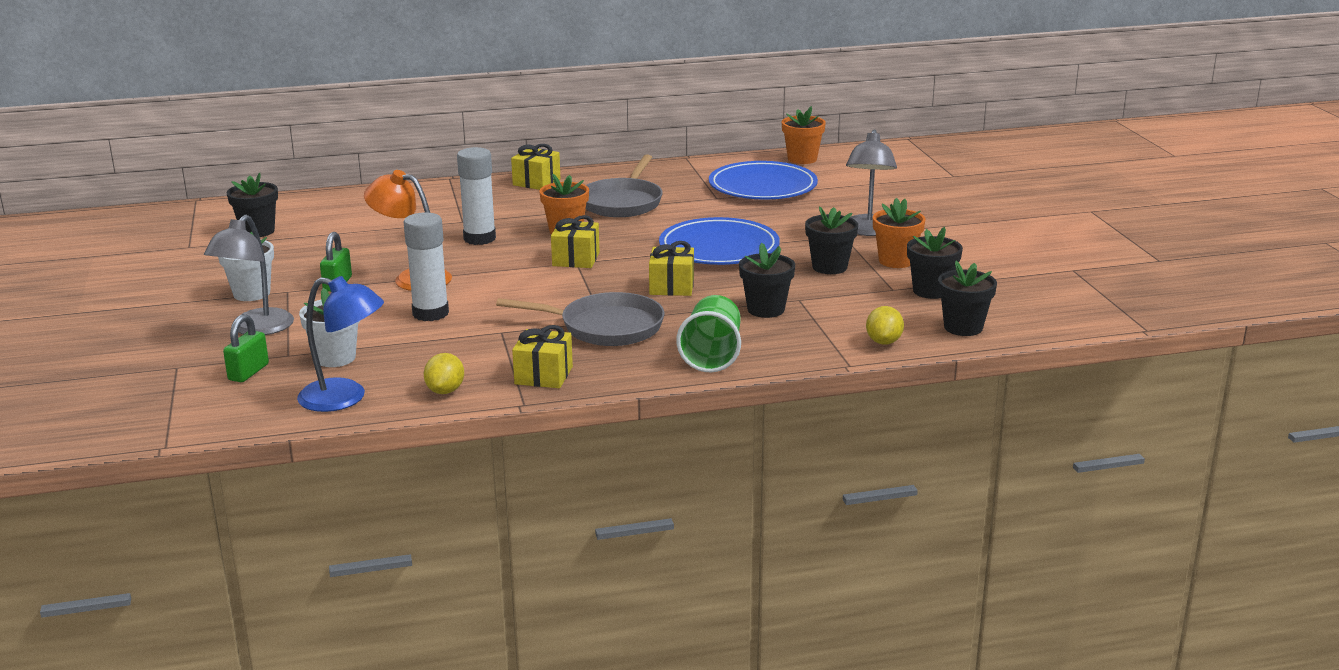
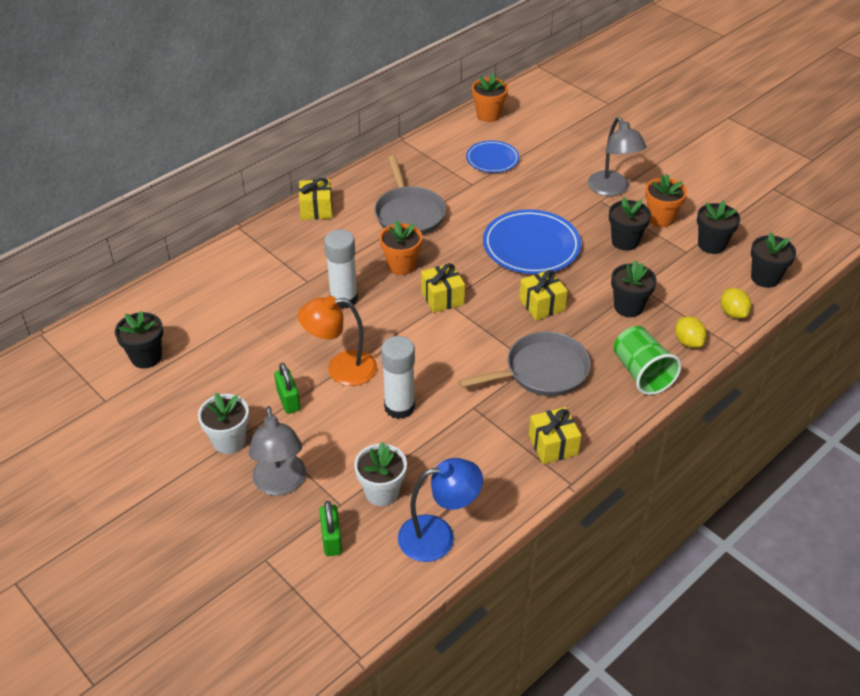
camera: 30 degrees left, 20 degrees up
yellow lemon [424,353,464,394] -> yellow lemon moved to [675,316,707,348]
blue plate [709,161,818,200] -> blue plate [466,140,519,173], size x0.60

